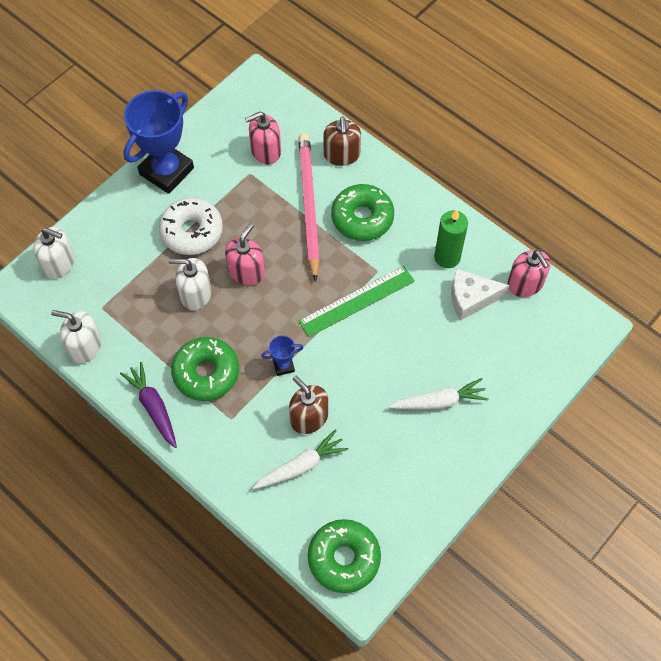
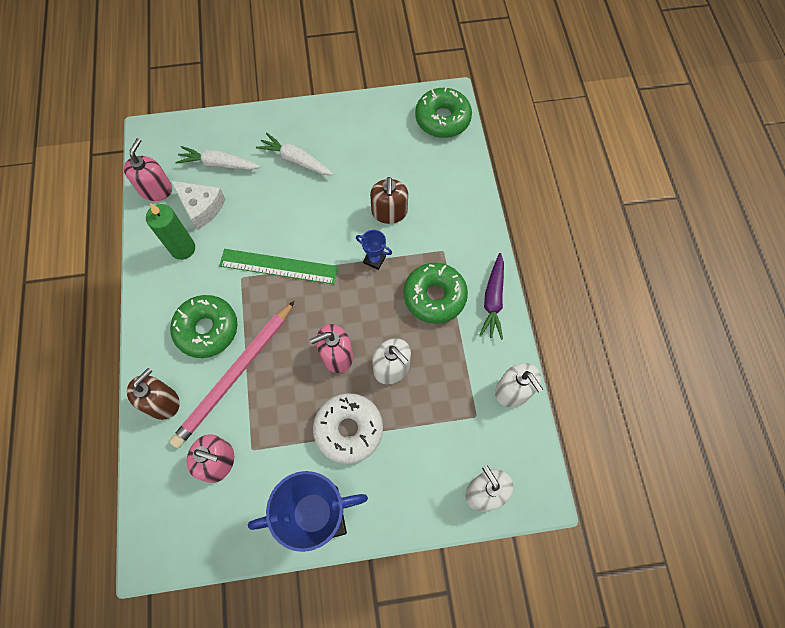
camera: 140 degrees left, 5 degrees up
white carrot [253,429,348,489] -> white carrot moved to [175,146,261,170]

